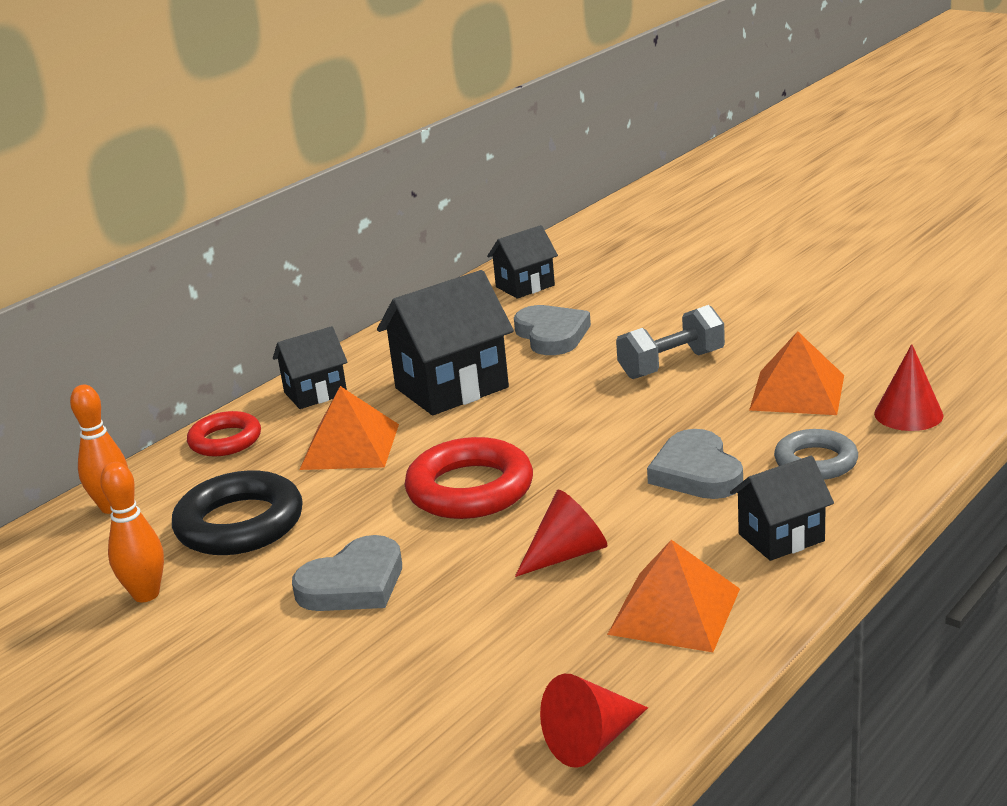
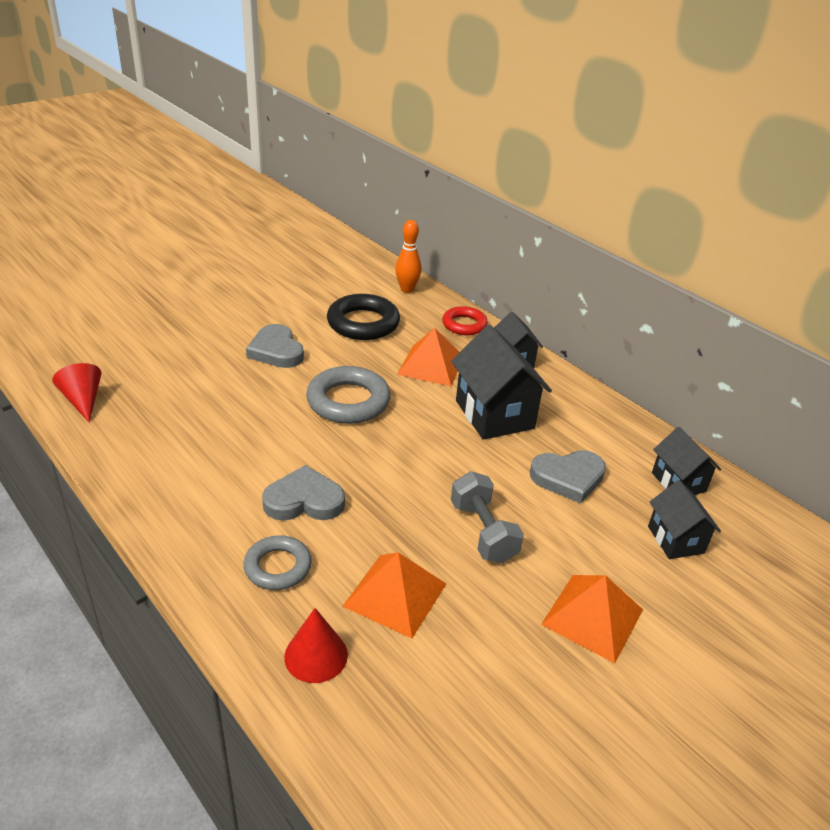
camera: 95 degrees right, 10 degrees up
orange bowling pin [100,462,164,602] -> none
red ring [404,437,533,519] -> grey ring [306,366,391,424]
red cone [515,489,607,577] -> none
orange pyramid [607,540,740,652] -> orange pyramid moved to [541,575,643,663]
black house [730,456,834,561] -> black house moved to [648,480,721,559]

